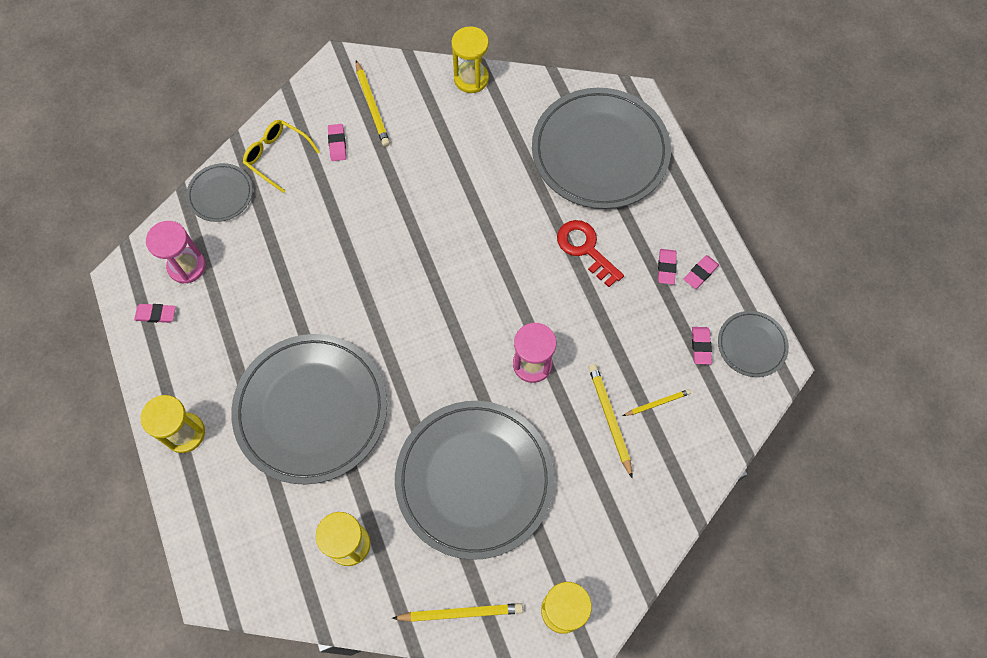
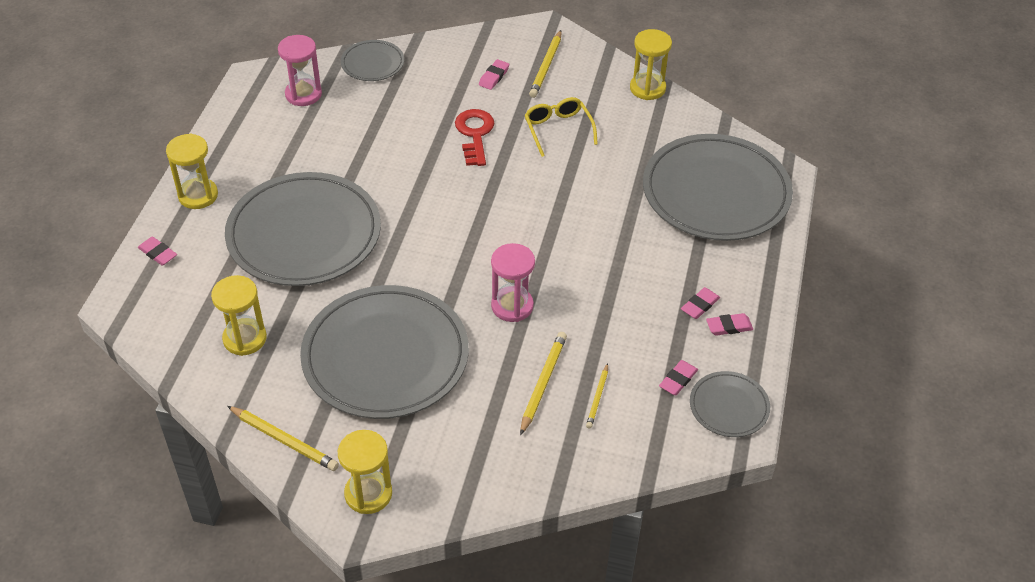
camera: 35 degrees right, 20 degrees down
pink eraser [134,304,176,323] -> pink eraser moved to [138,237,177,266]
yellow glasses [243,120,320,193] -> yellow glasses moved to [525,97,598,157]
red key [557,220,624,287] -> red key moved to [455,109,494,166]
yellow pencil [623,389,691,416] -> yellow pencil turned 90 degrees clockwise [586,363,608,429]

